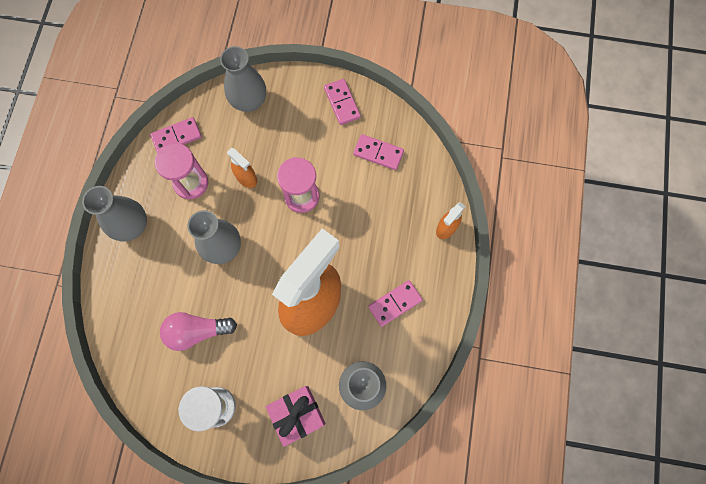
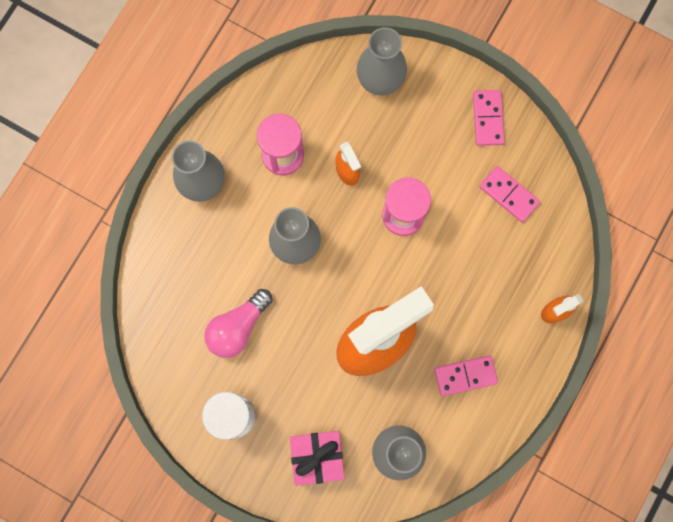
camera: 20 degrees right, 5 degrees up
pink domino [150,117,202,153] -> none
pink light bulb [160,312,237,351] -> pink light bulb turned 60 degrees counterclockwise [204,289,273,358]

